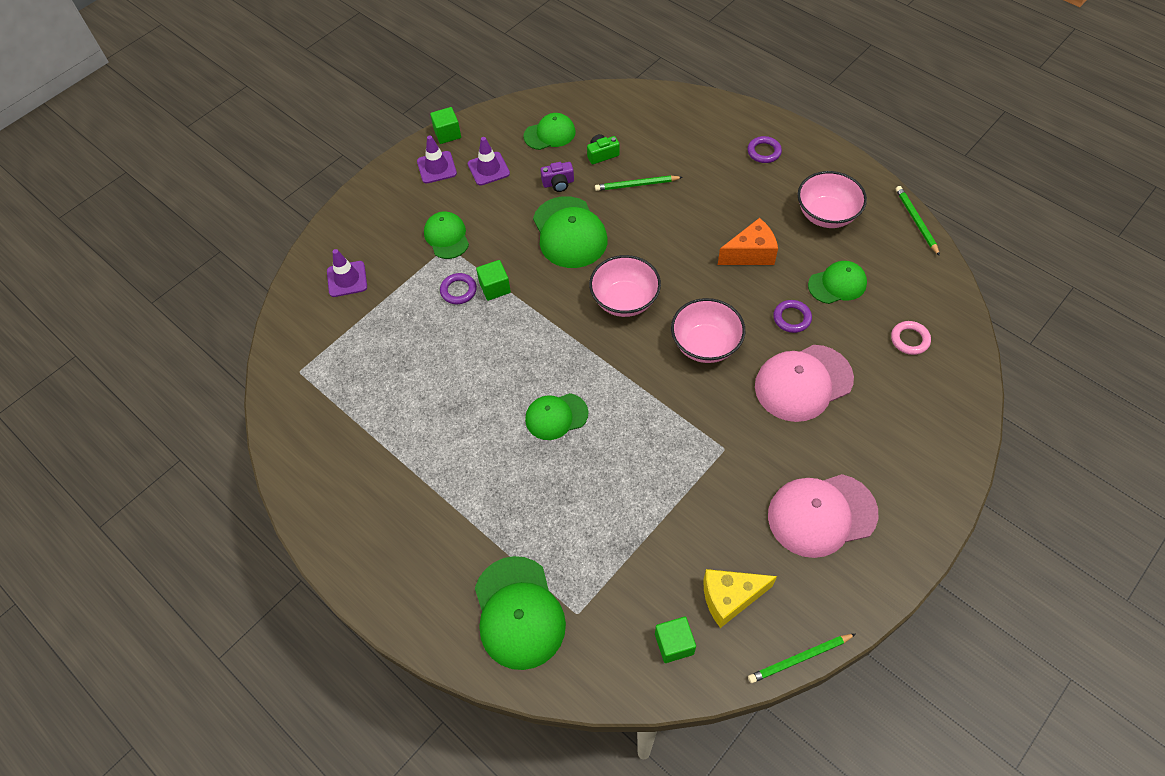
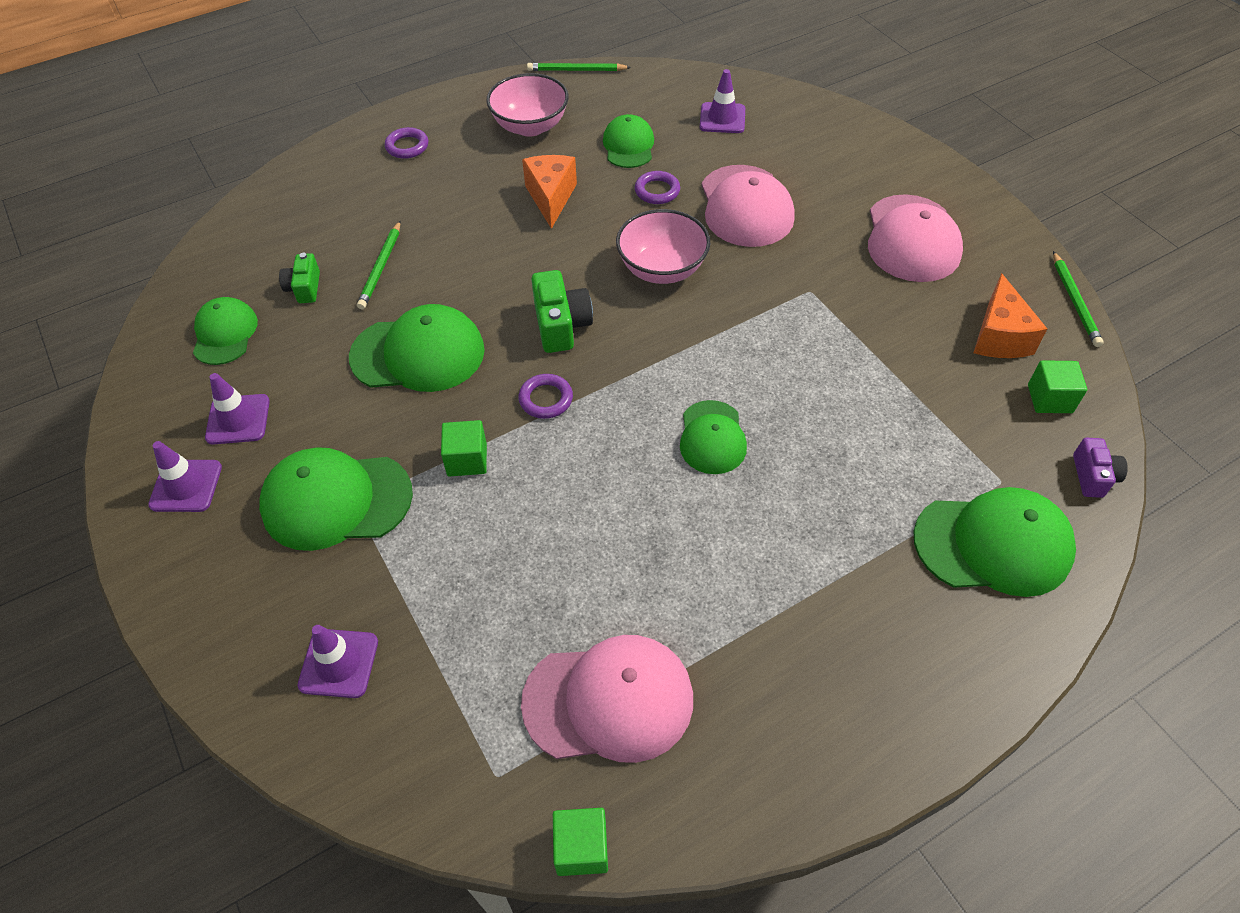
camera: 75 degrees left, 5 degrees down
green cap [424,211,469,259] -> green cap [259,447,413,551], size x1.61
green cube [430,107,461,144] -> green cube moved to [553,808,608,876]
purple ring [440,273,477,304] -> purple ring moved to [518,374,573,419]
purple camera [540,162,574,192] -> purple camera moved to [1073,438,1128,498]
pink bowl [589,255,661,317] -> green camera [531,270,593,353]
yellow cheese [703,569,777,628] -> orange cheese [973,273,1047,358]
pink ring [891,321,931,355] -> purple traffic cone [700,69,745,133]
none -> pink cap [521,635,693,763]

